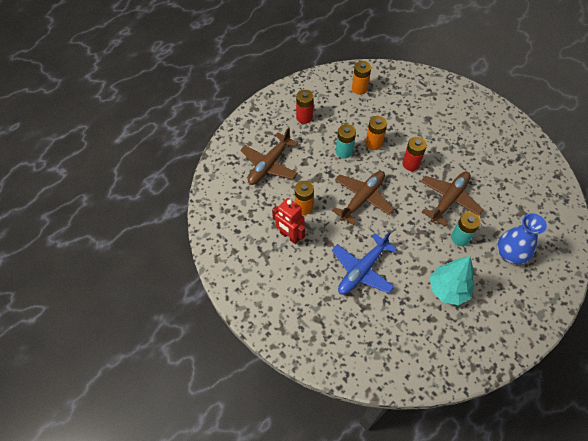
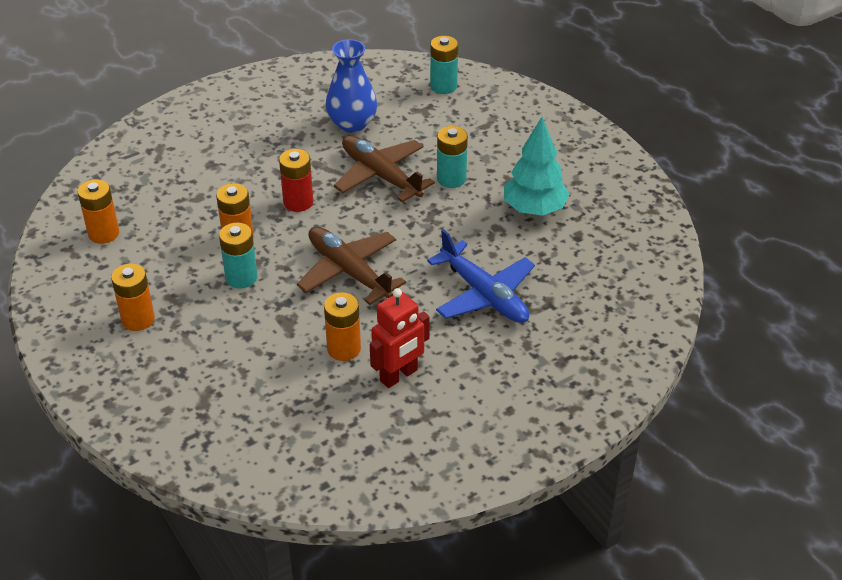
camera: 80 degrees left, 15 degrees down
brown plane [240,127,298,185] -> none
red battery [296,90,314,124] -> orange battery [111,264,155,331]
blue vase [497,213,547,264] -> blue vase moved to [326,39,377,133]
none -> turquoise battery [430,36,458,94]

